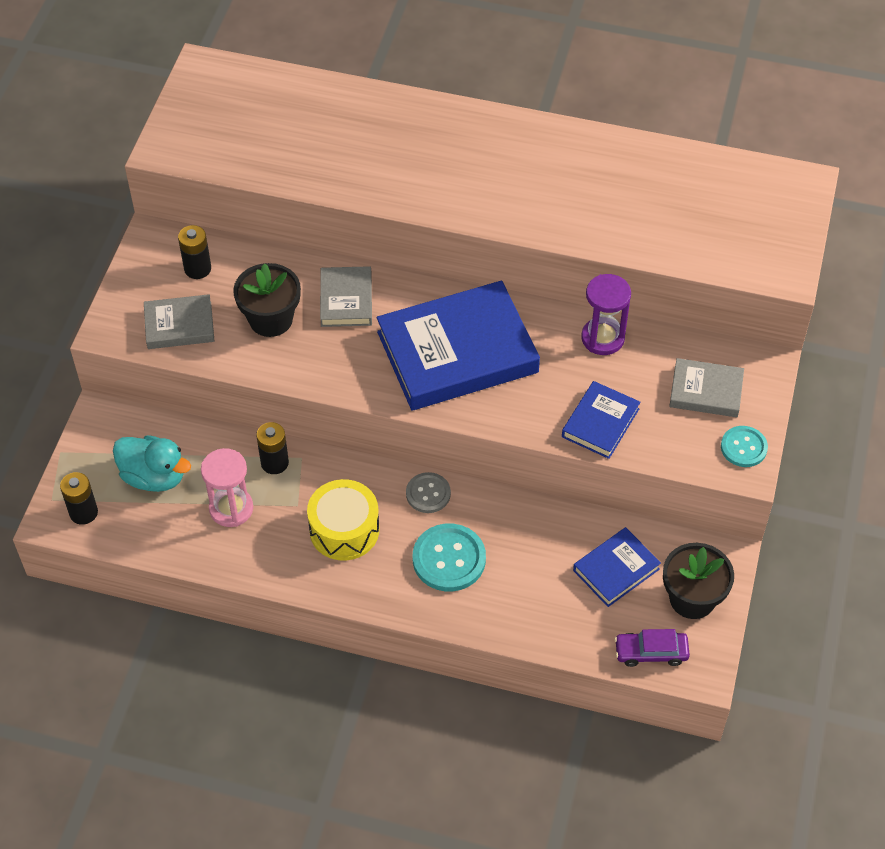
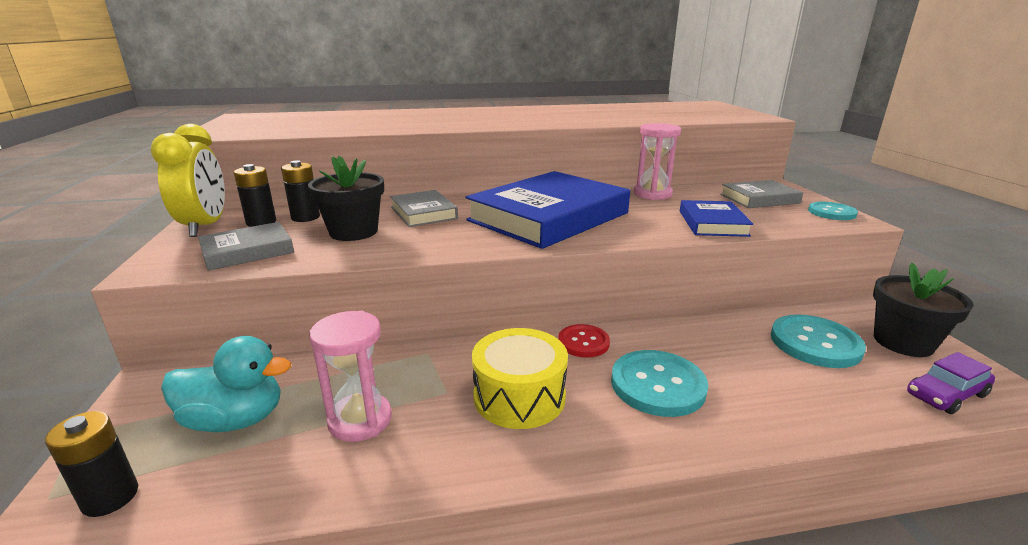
camera: 25 degrees left, 30 degrees down
black battery [256,422,289,474] -> black battery moved to [281,160,320,222]
grey button [406,472,451,513] -> red button [558,324,610,358]
blue book [573,527,661,607] -> turquoise button [771,314,866,368]
purple hourglass [581,274,631,355] -> pink hourglass [634,123,681,200]
none -> yellow clock [151,124,225,237]

